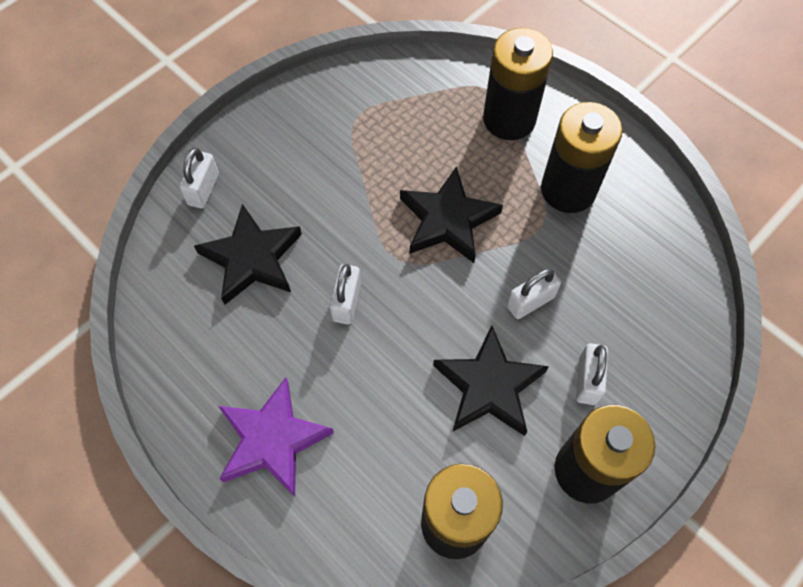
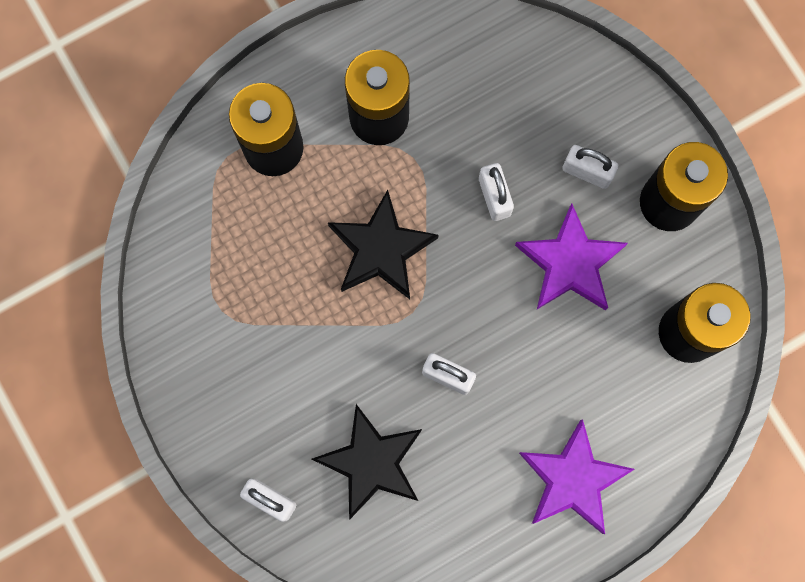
camera: 75 degrees left, 15 degrees up
black star [433,325,549,436] -> purple star [515,203,628,310]

